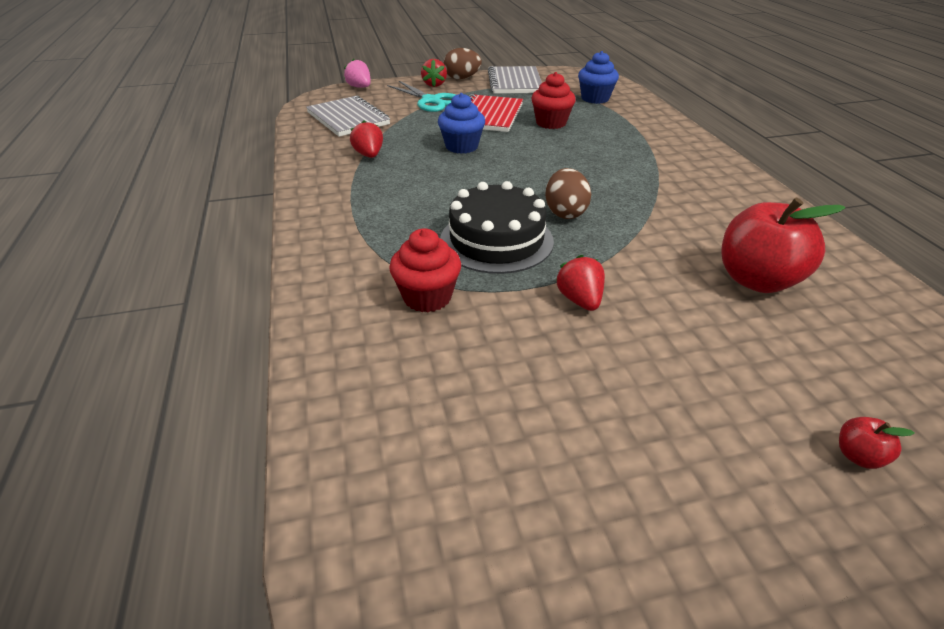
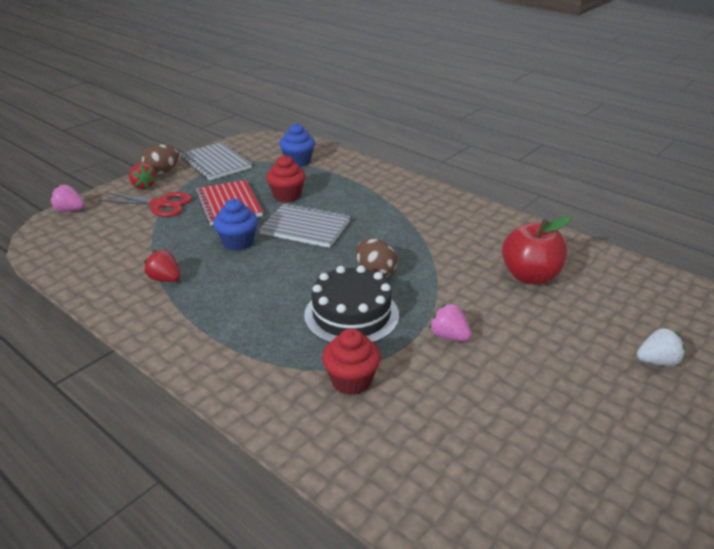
camera: 35 degrees left, 5 degrees down
grey notebook [306,96,390,137] -> grey notebook moved to [259,203,350,248]
turquoise scissors [387,81,456,112] -> red scissors [98,192,192,217]
red strawberry [556,255,605,311] -> pink strawberry [429,303,472,341]
red apple [839,417,915,469] -> white strawberry [637,328,685,366]

